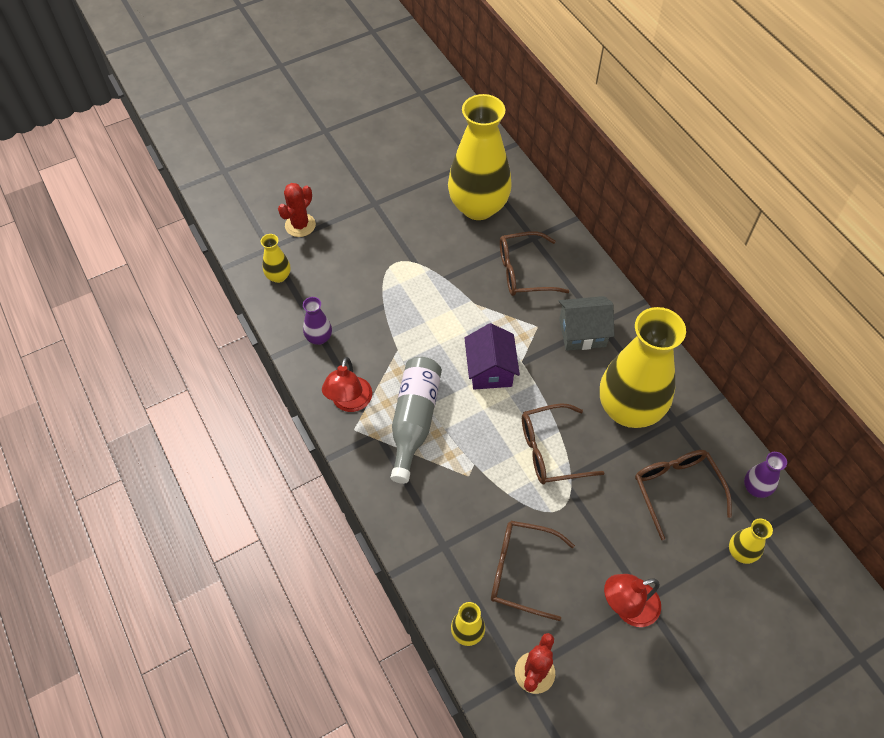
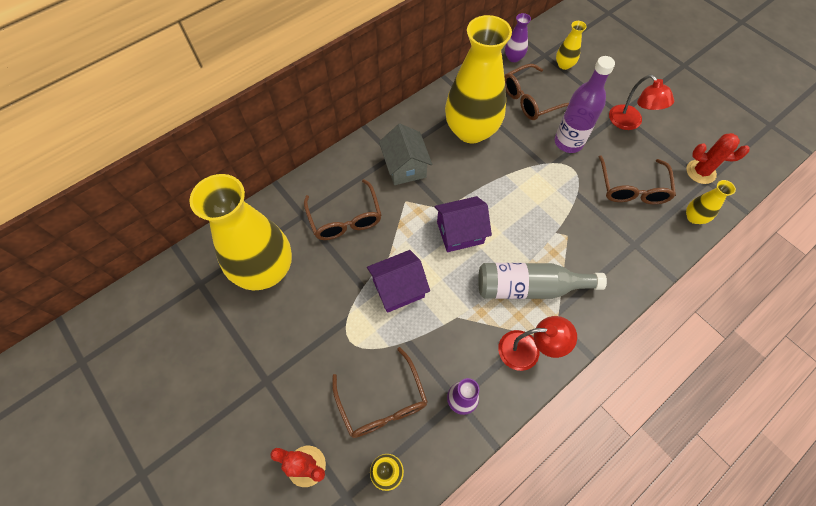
camera: 100 degrees left, 5 degrees up
brown glasses [522,403,604,484] -> brown glasses moved to [332,347,428,438]
none -> purple house [367,250,430,313]
none -> purple bottle [555,56,615,153]

